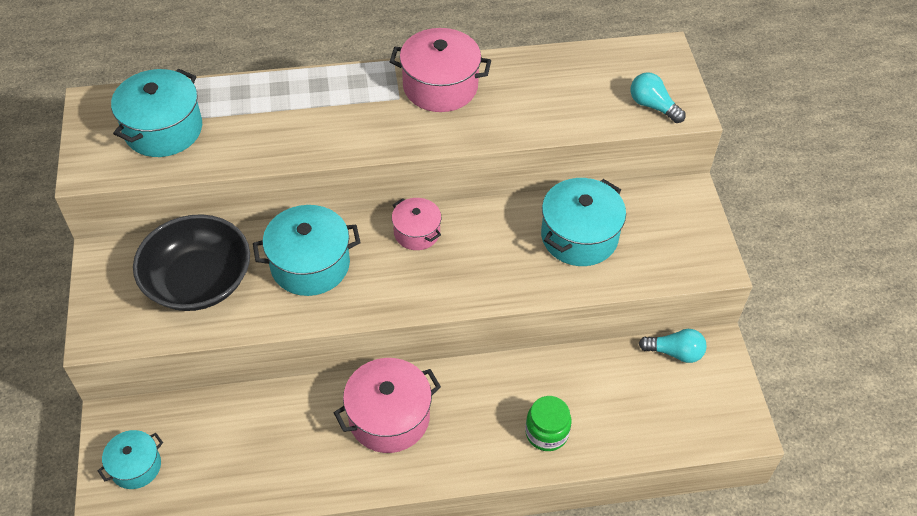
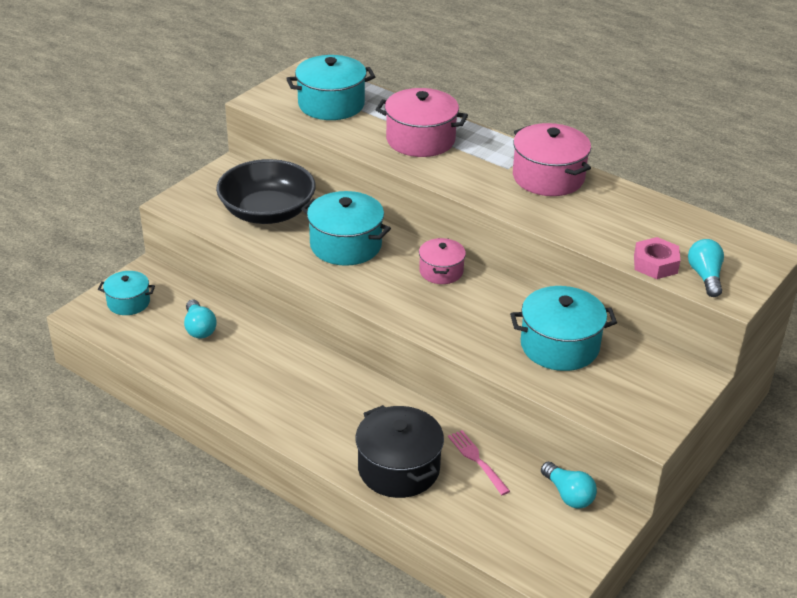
camera: 45 degrees right, 15 degrees down
pink pot [334,358,441,453] -> pink pot moved to [376,88,468,157]
green jar [525,396,571,451] -> black pot [356,405,444,498]
none -> turquoise light bulb [184,300,217,339]
none -> pink fork [448,430,510,495]
none -> pink nut [634,237,681,279]

